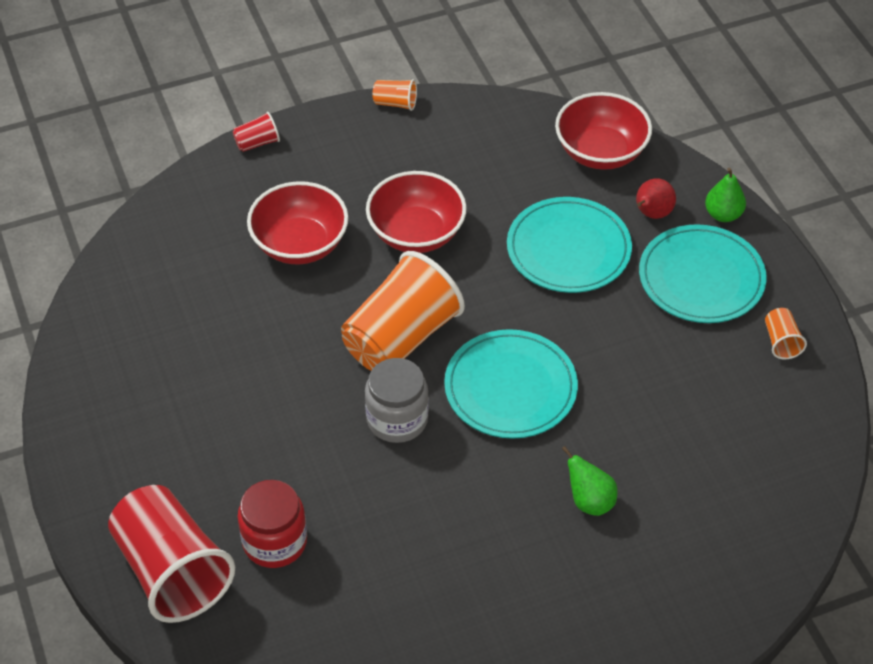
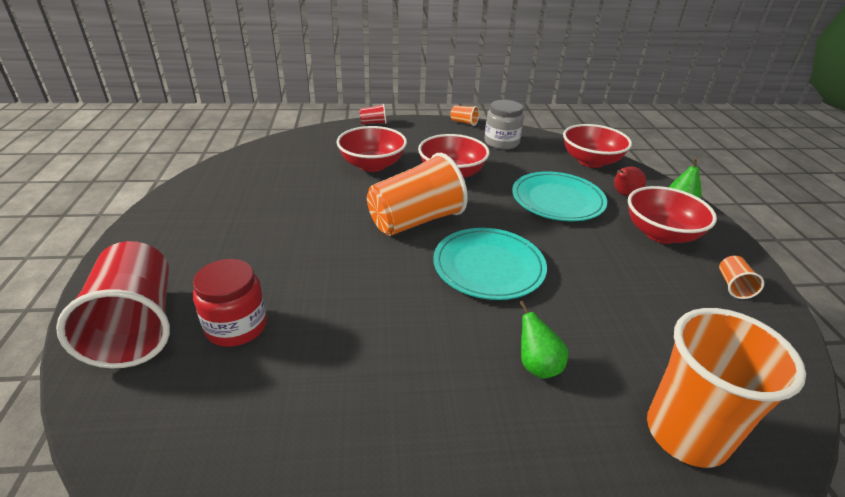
camera: 15 degrees right, 15 degrees down
grey jar [365,358,429,443] -> grey jar moved to [484,100,524,150]
turquoise plate [639,224,767,323] -> red bowl [628,186,717,244]
none -> orange cup [647,308,806,468]

